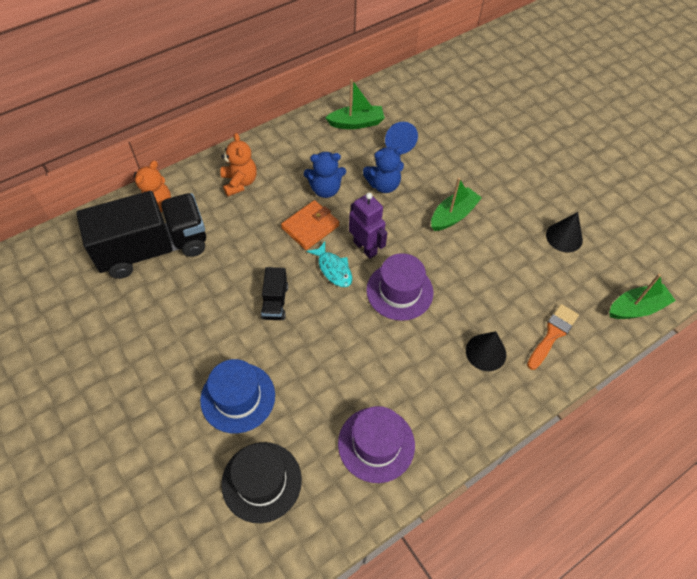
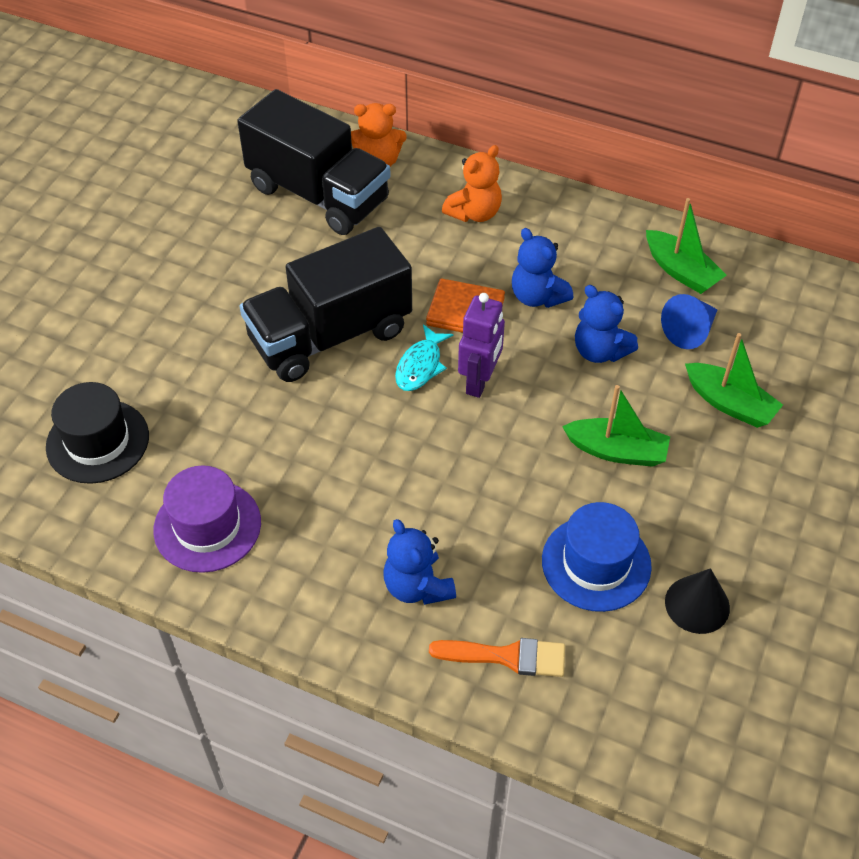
camera: 60 degrees right, 5 degrees down
blue hat [200,359,275,433] -> blue hat moved to [542,502,652,612]
black truck [261,267,288,320] -> black truck [239,227,412,382], size x2.30
purple hat [366,253,433,321] -> none
black cone [466,331,506,371] -> blue teddy bear [383,519,456,605]
green boat [609,274,676,319] -> green boat moved to [685,333,783,428]

